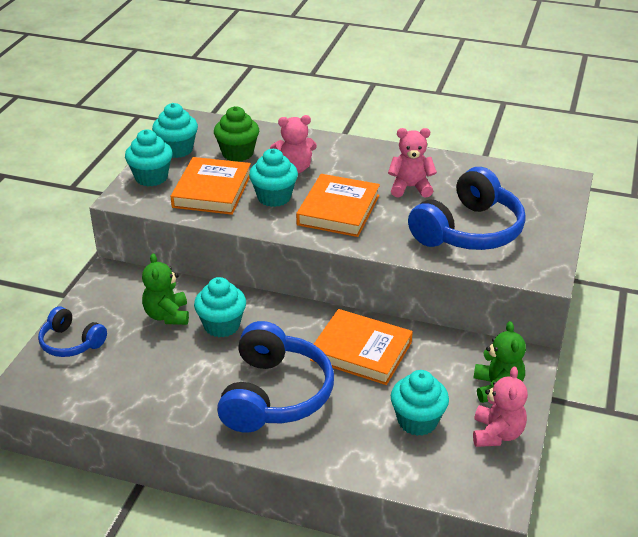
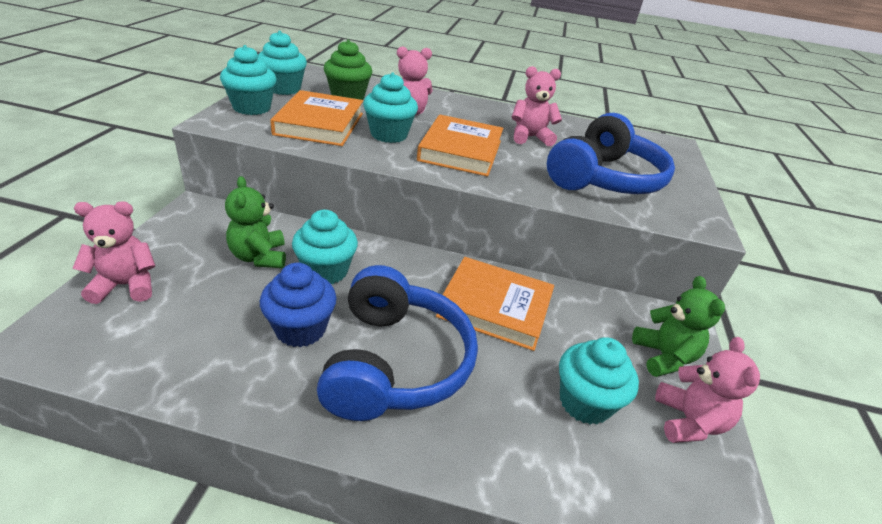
camera: 10 degrees left, 0 degrees up
blue headphones [38,307,107,357] -> pink teddy bear [72,201,155,304]
none -> blue cupcake [260,263,336,347]

